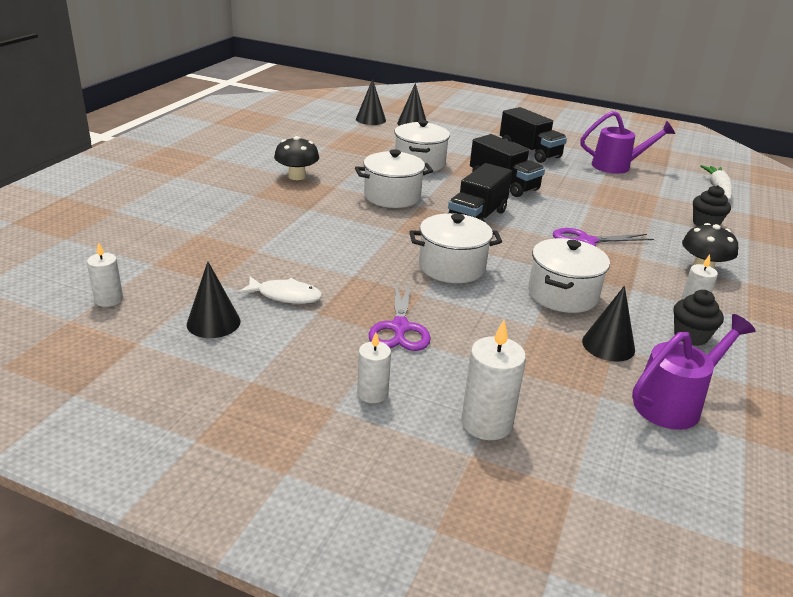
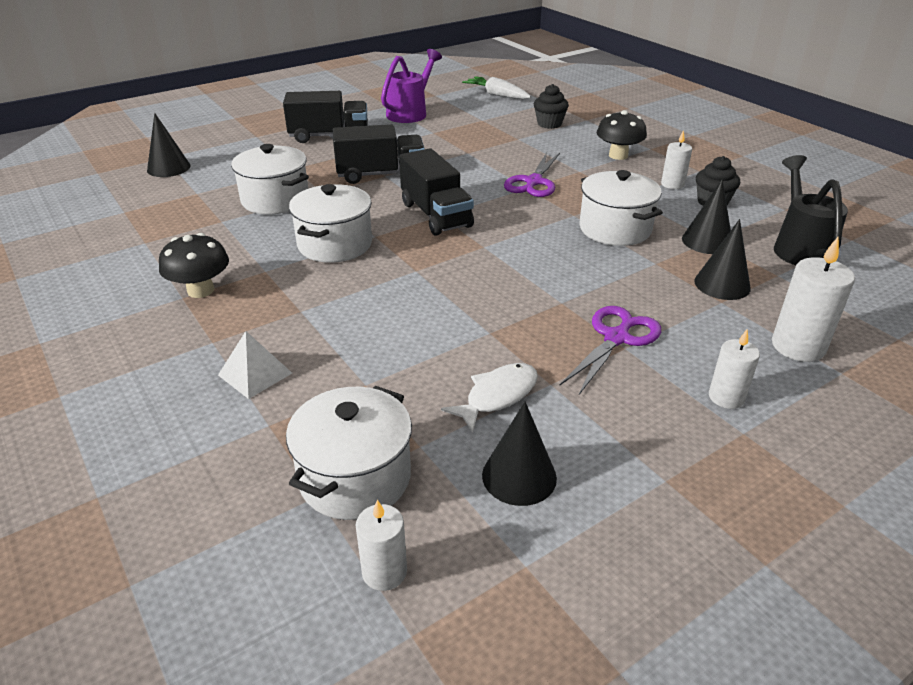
camera: 55 degrees left, 5 degrees up
black cone [356,79,386,125] -> black cone moved to [694,219,751,300]
purple scissors [369,280,431,351] -> purple scissors turned 90 degrees counterclockwise [560,306,661,395]
white pot [409,213,502,283] -> white pot moved to [286,386,412,520]
purple watering can [632,314,755,430] -> black watering can [774,155,848,265]
none -> white pyramid [218,331,292,399]

